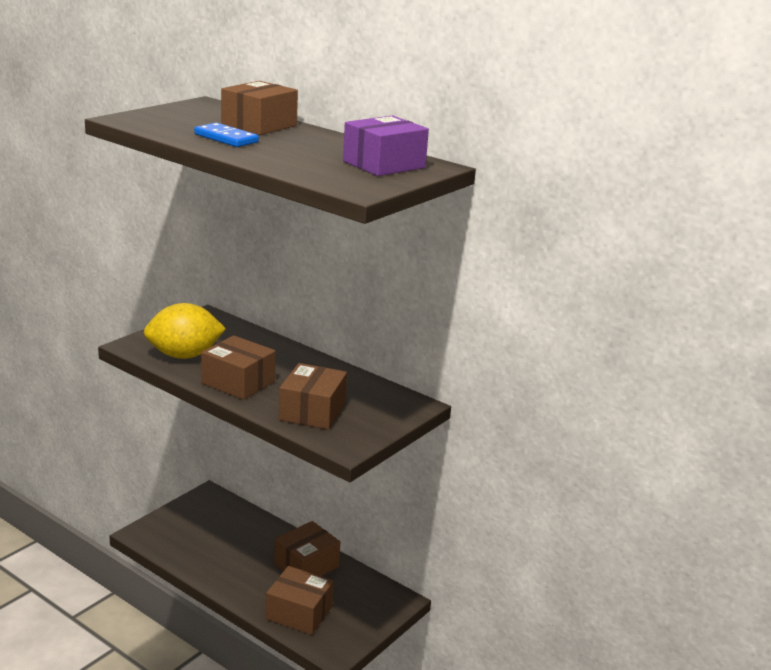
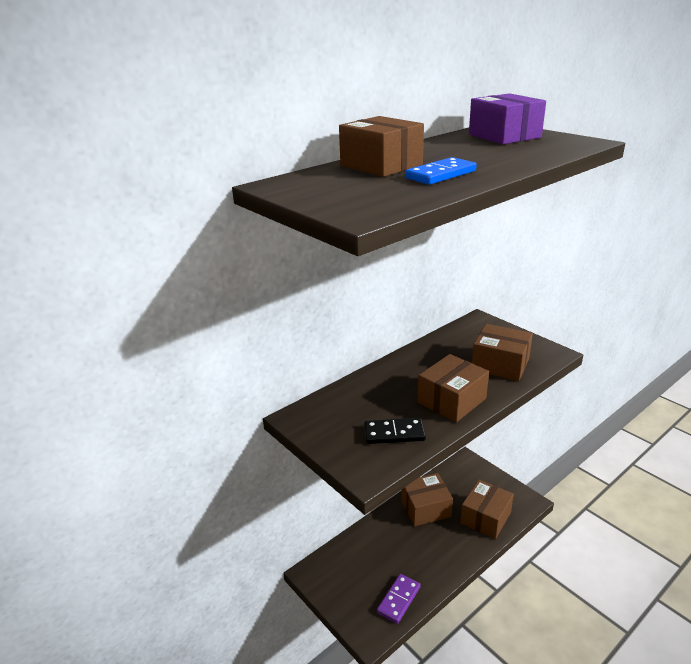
camera: 75 degrees left, 5 degrees up
yellow lemon [144,303,226,359] -> black domino [364,418,426,444]
brown box [274,521,340,576] -> brown box turned 75 degrees counterclockwise [401,473,453,526]
none -> purple domino [377,574,421,624]

